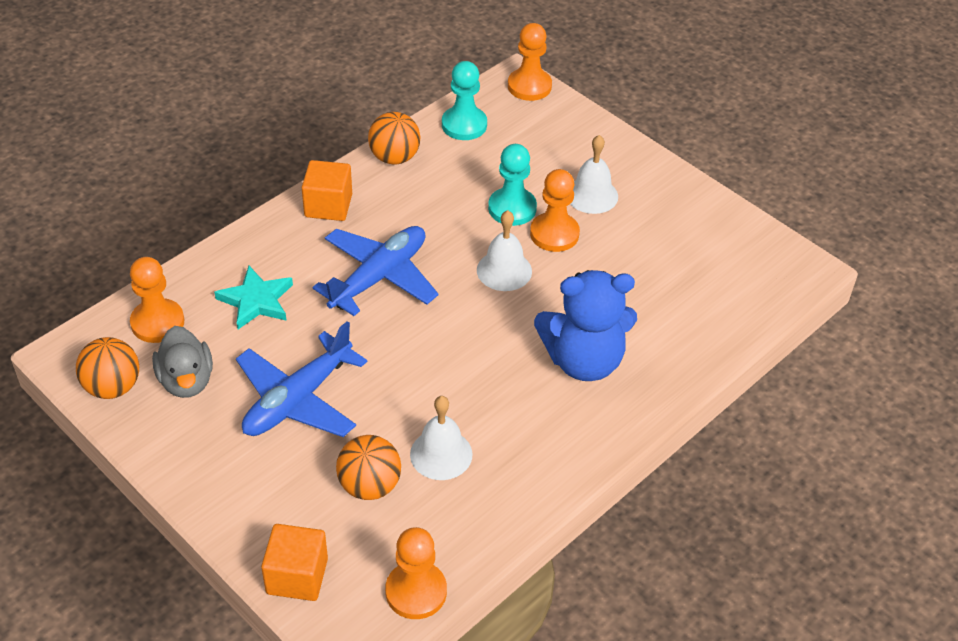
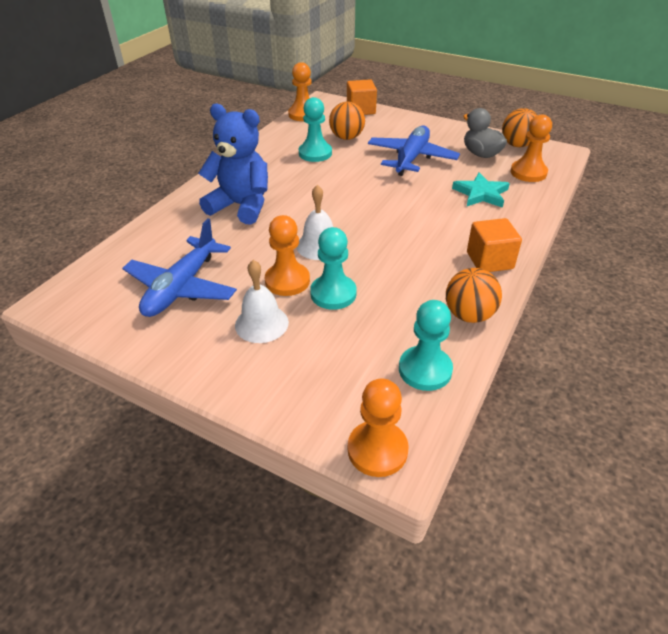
camera: 165 degrees right, 5 degrees down
blue plane [313,226,439,316] -> blue plane moved to [122,218,237,317]
white bell [410,396,472,480] -> turquoise pawn [299,97,332,162]
blue teddy bear [534,270,637,381] -> blue teddy bear turned 45 degrees clockwise [198,104,268,225]

